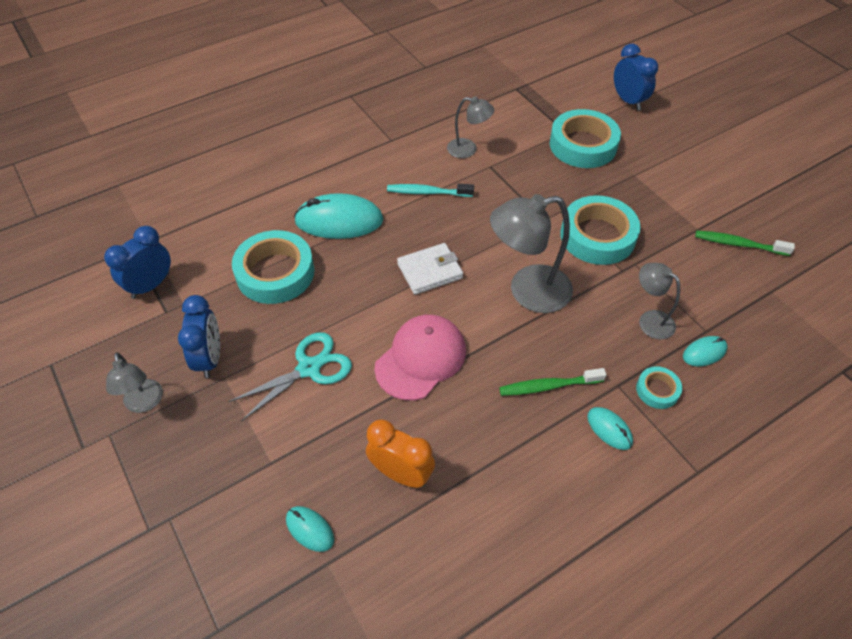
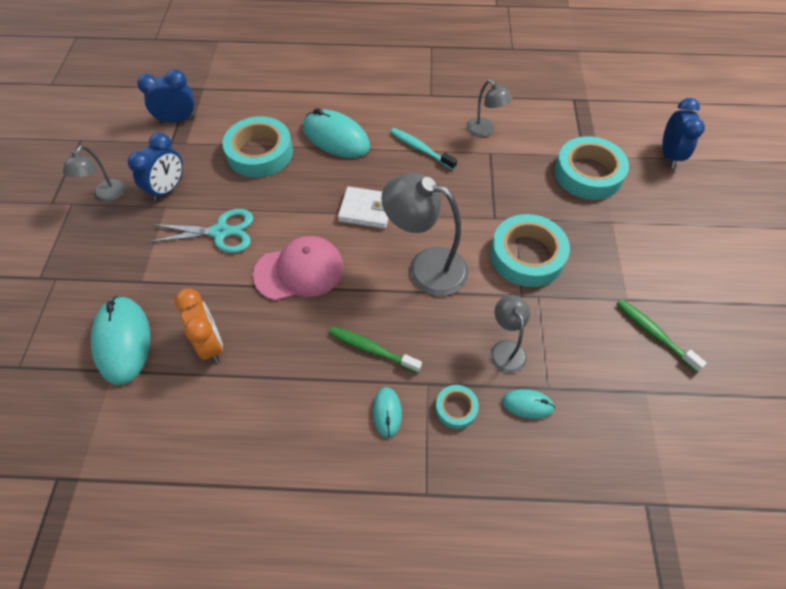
camera: 35 degrees right, 5 degrees up
turquoise mouse [286,506,334,552] -> turquoise mouse [91,296,150,385], size x2.02

